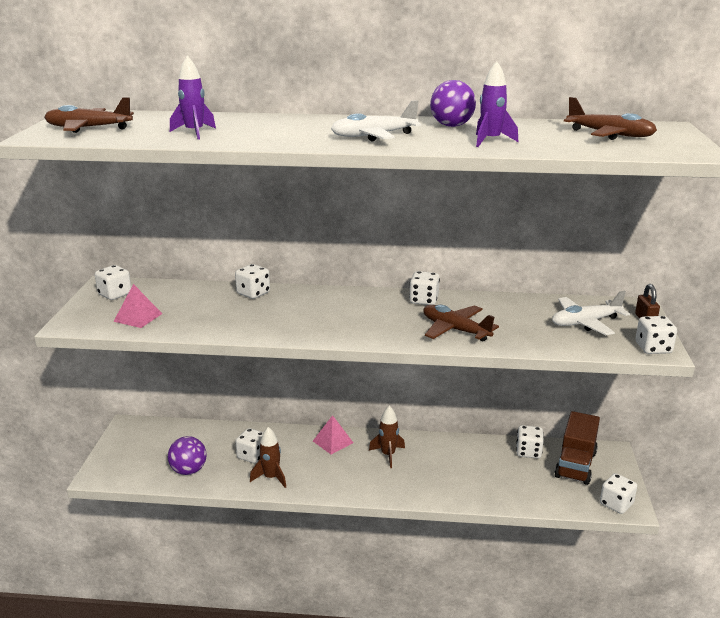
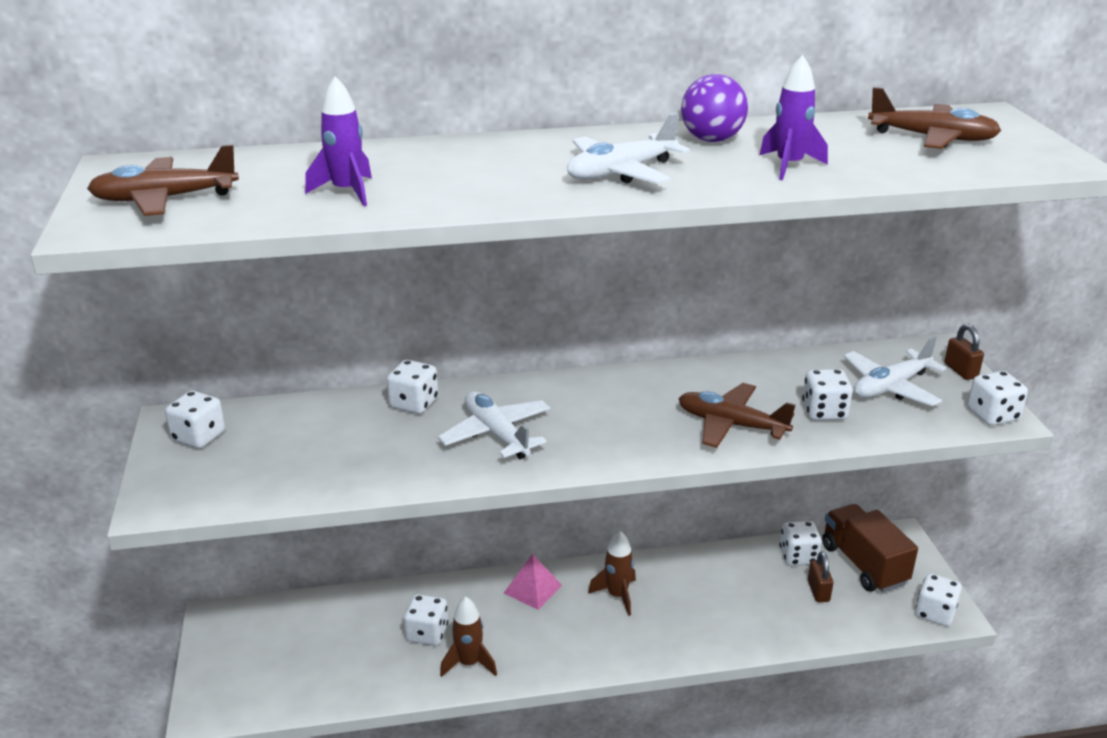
camera: 15 degrees left, 5 degrees up
pink pyramid [113,284,162,328] -> none
purple ball [168,436,207,475] -> none
white dice [409,271,440,305] -> white dice moved to [802,369,853,420]
brown truck [554,411,600,485] -> brown truck turned 150 degrees clockwise [822,504,918,592]
none -> white plane [438,391,550,459]
none -> brown padlock [808,551,833,602]

